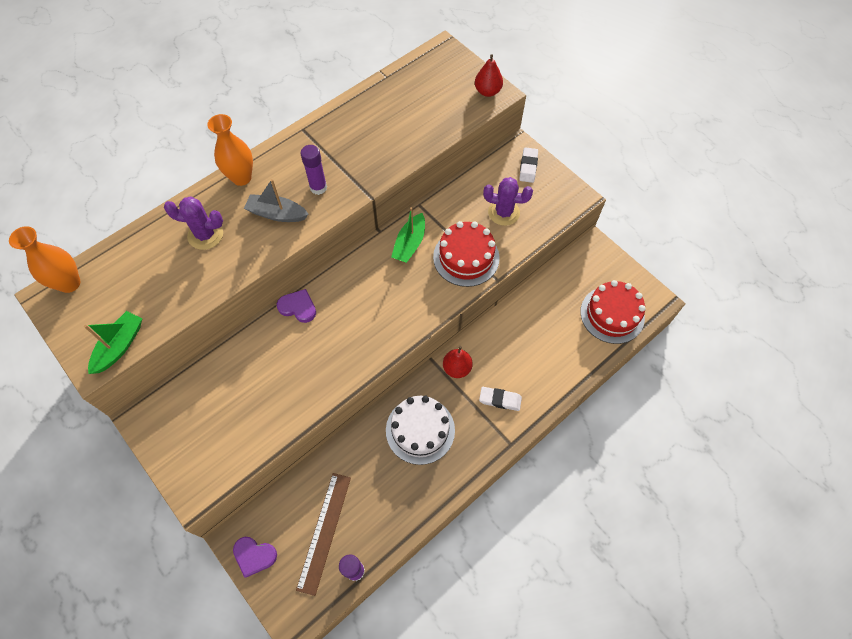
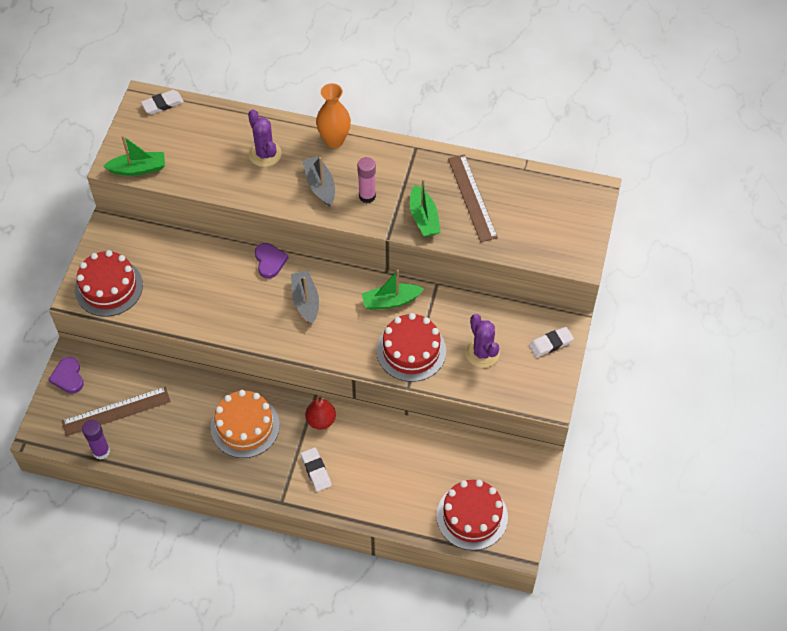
camera: 55 degrees right, 5 degrees down
orange vase [9,226,80,293] -> white eraser [141,90,184,114]
purple glue stick [301,145,327,195] -> pink glue stick [357,157,376,203]
white cake [386,396,455,465] -> orange cake [211,390,280,458]
red pear [475,55,503,97] -> none
none -> red cake [75,250,143,317]
none -> grey boat [291,271,319,325]
none -> green boat [410,179,440,237]
none -> brown ruler [448,154,498,242]

